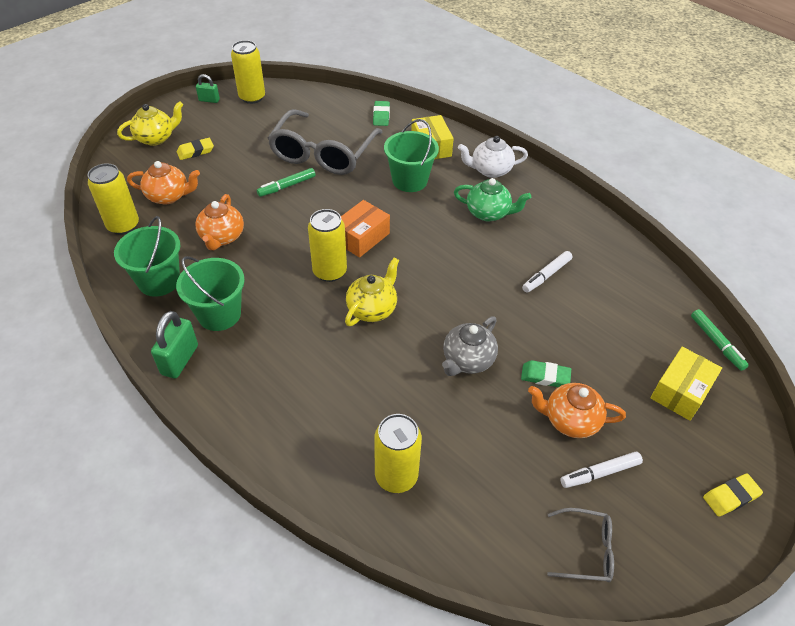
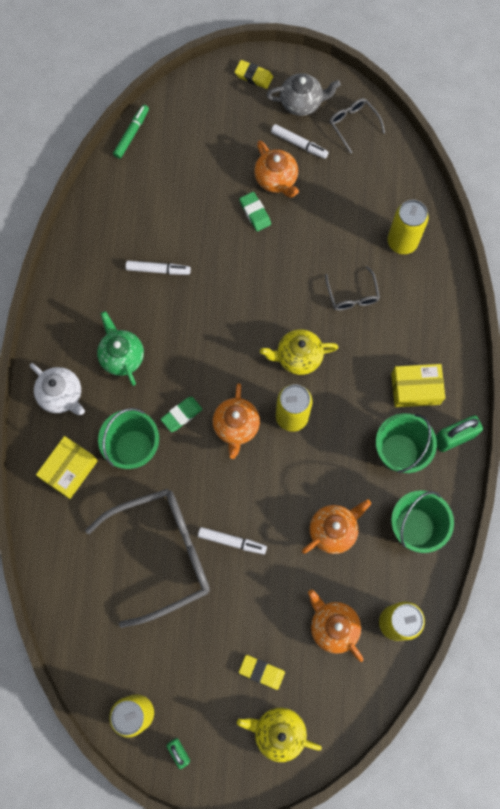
camera: 130 degrees left, 25 degrees up
green marker [257,168,316,197] -> white marker [198,527,267,554]
orange box [341,200,390,258] -> orange teapot [213,383,260,459]
green eraser [373,101,390,126] -> green eraser moved to [160,397,202,432]
grey teapot [442,316,498,376] -> grey teapot moved to [266,73,341,116]
yellow box [650,347,722,421] -> yellow box moved to [391,364,445,407]
none -> grey glasses [325,266,380,311]

